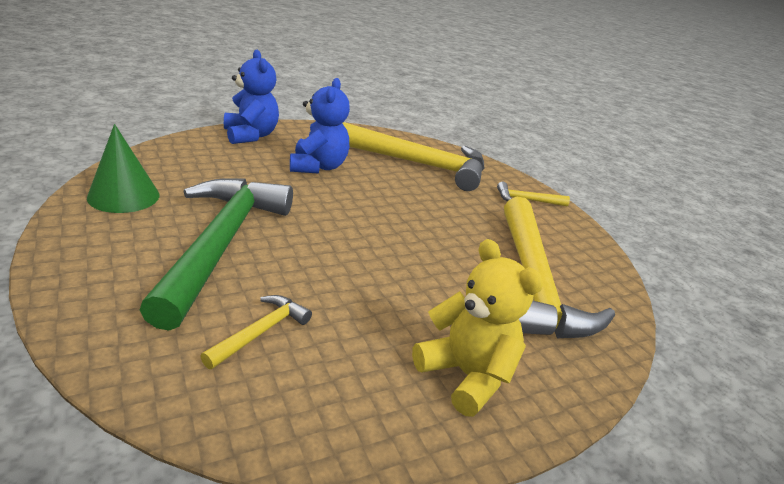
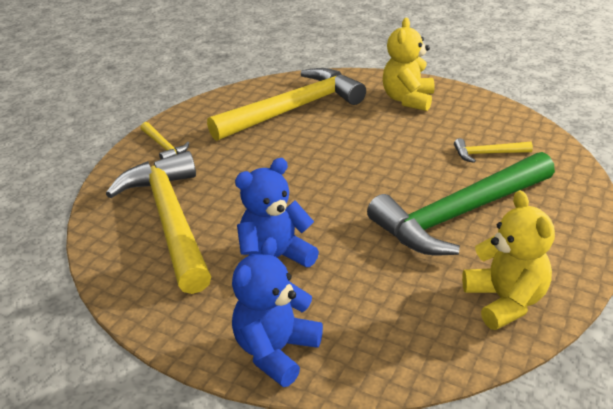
camera: 120 degrees left, 5 degrees up
green cone [87,124,160,213] -> yellow teddy bear [462,191,555,330]

